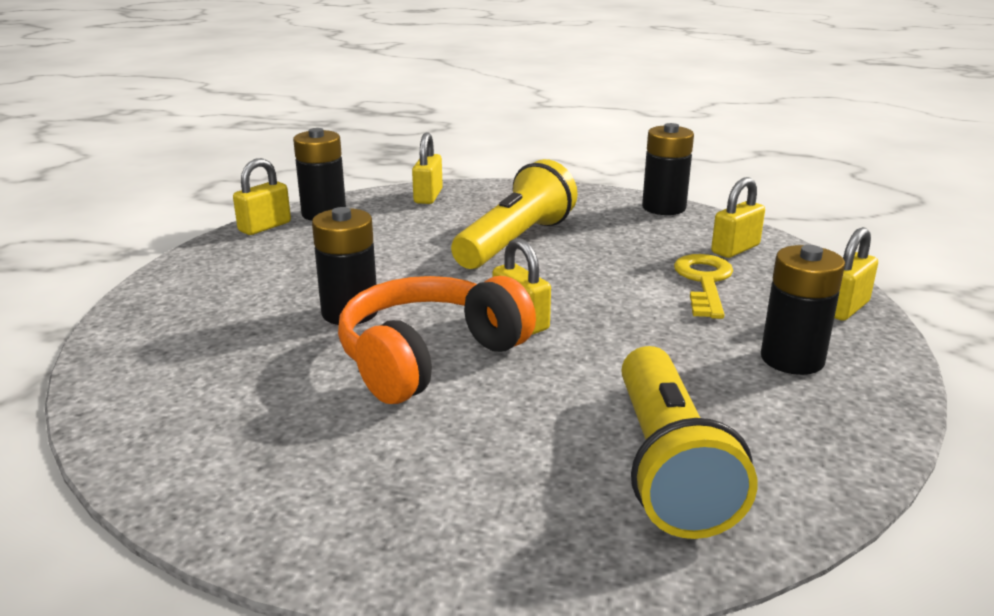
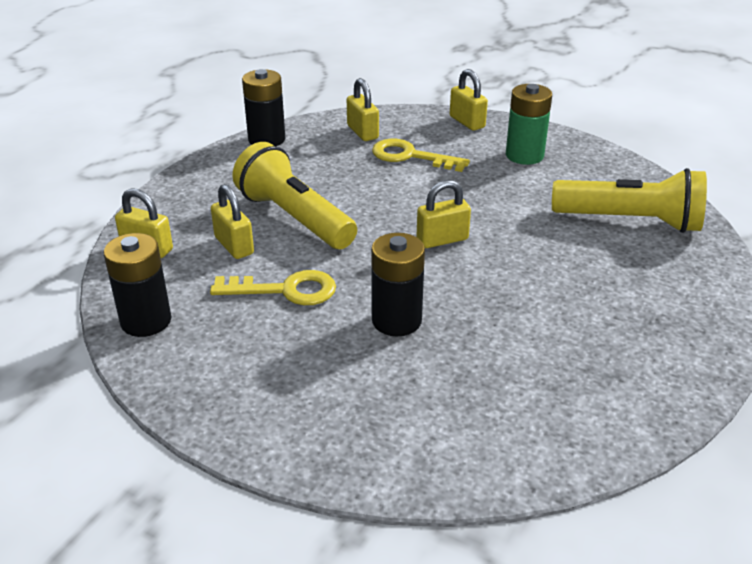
camera: 75 degrees left, 10 degrees up
yellow padlock [233,158,291,235] -> yellow padlock moved to [211,184,254,259]
orange headphones [338,276,536,404] -> none
black battery [761,245,845,375] -> green battery [506,84,552,165]
none -> yellow key [210,270,336,305]

